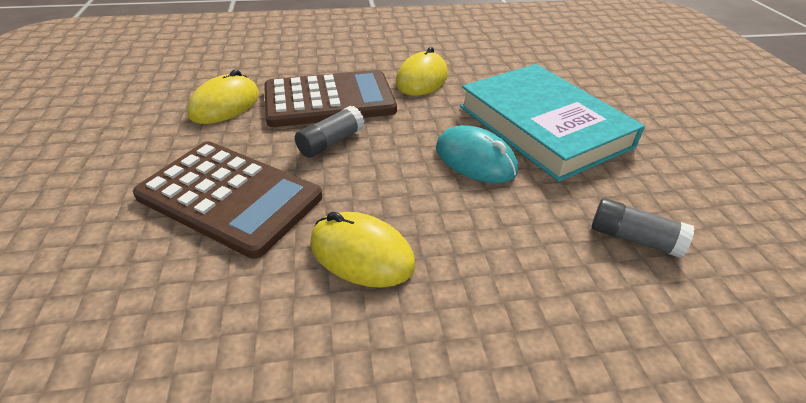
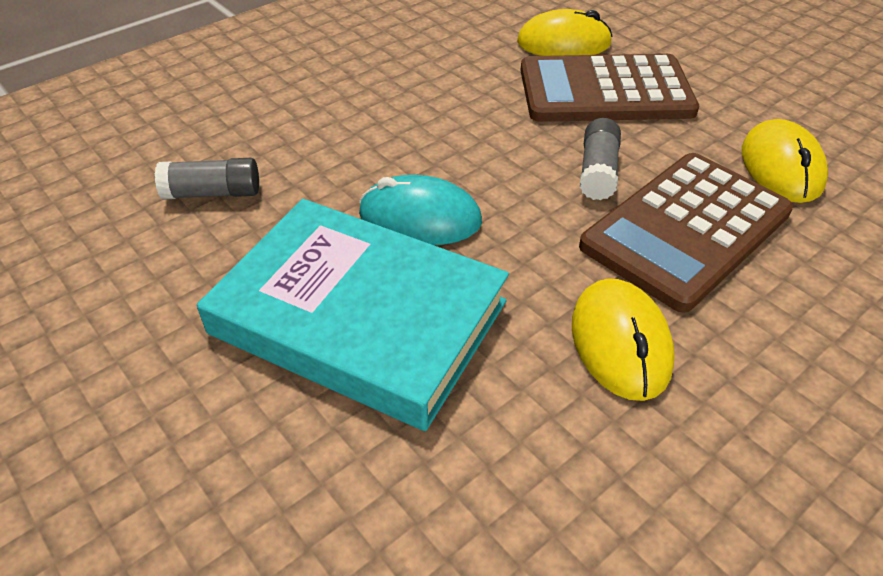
camera: 150 degrees right, 5 degrees up
yellow mouse [310,212,415,288] -> yellow mouse moved to [517,9,613,56]

